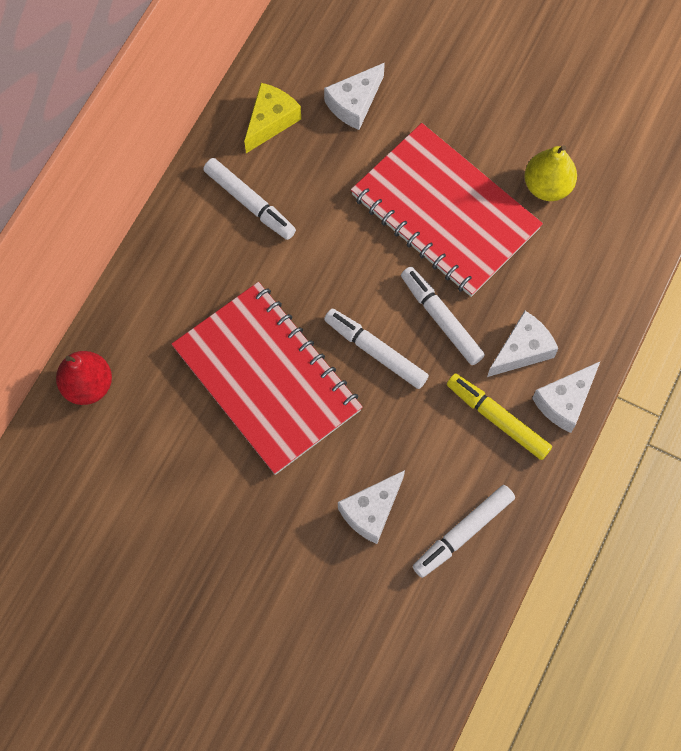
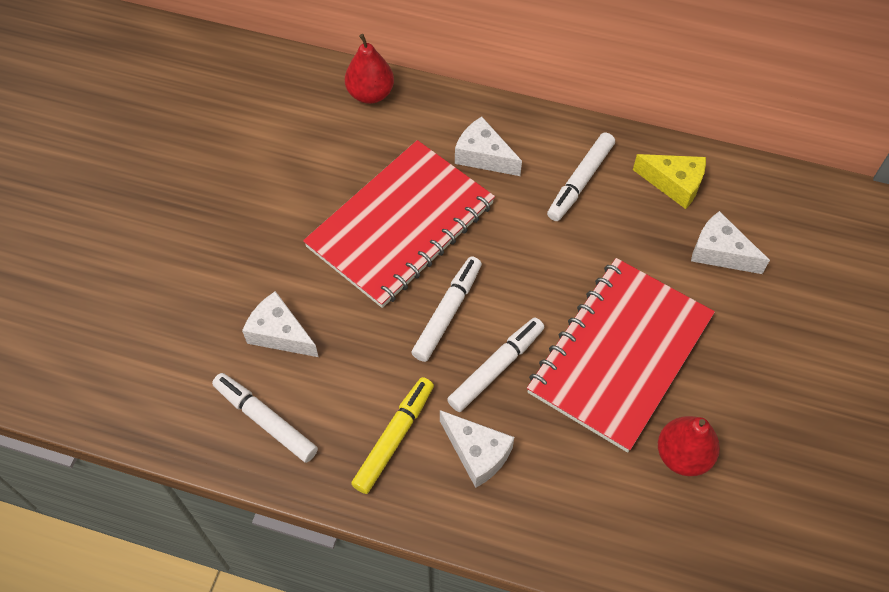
camera: 80 degrees right, 10 degrees down
yellow pear [524,145,577,201] -> red pear [658,416,720,476]
white cheese [532,362,600,433] -> white cheese moved to [455,117,522,176]

